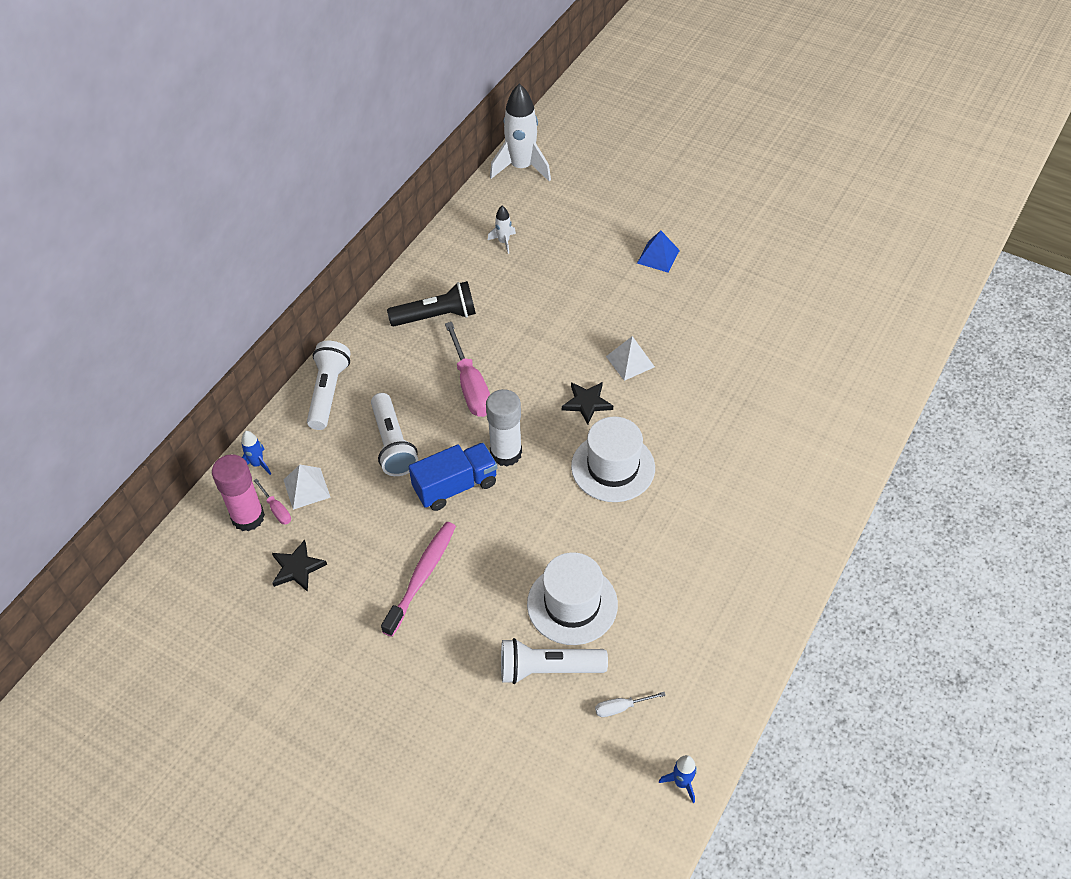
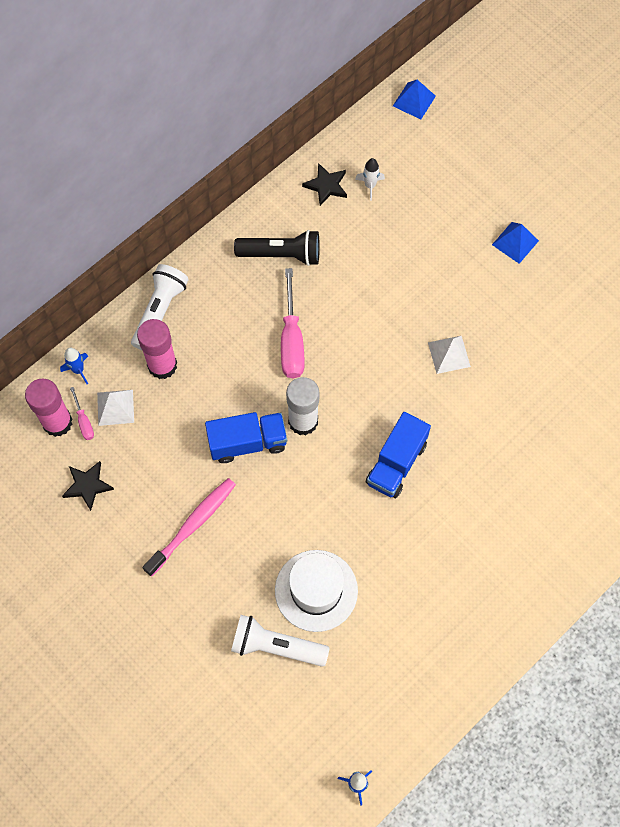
camera: 15 degrees right, 15 degrees up
white flashlight [371,393,418,476] -> none
white rocket [490,84,551,182] -> blue pyramid [393,80,436,119]
black star [562,382,613,425] -> black star moved to [302,163,347,206]
white hat [571,416,655,502] -> blue truck [366,412,431,498]
white screwdriver [595,692,666,717] -> none
none -> pink glue stick [137,319,177,379]

